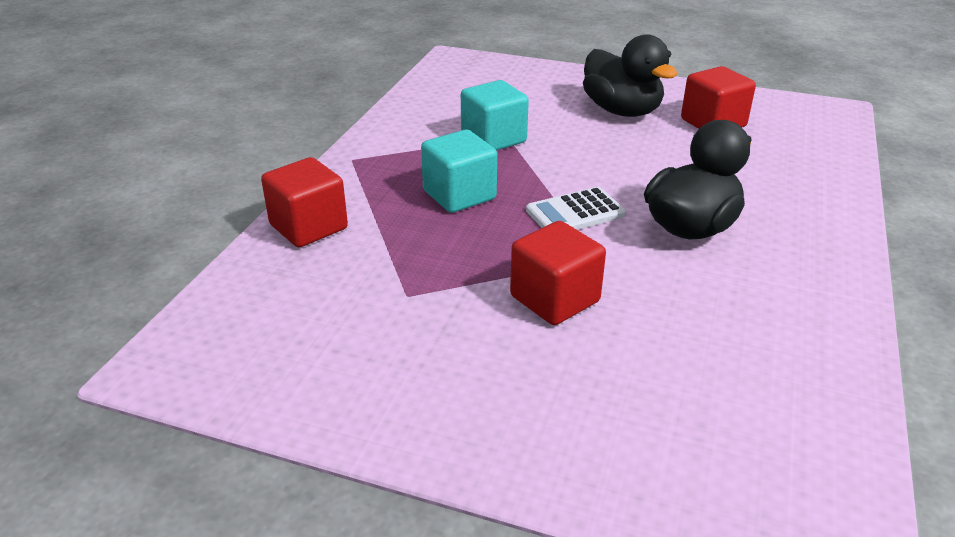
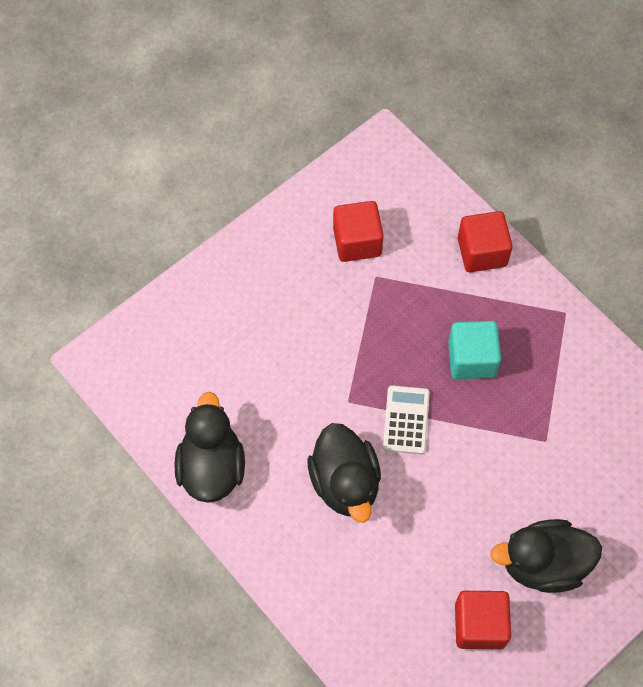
camera: 120 degrees right, 30 degrees up
turquoise cube [461,80,529,150] -> none
red cube [510,221,606,325] -> red cube moved to [333,201,384,262]
none -> black duck [175,392,245,503]

